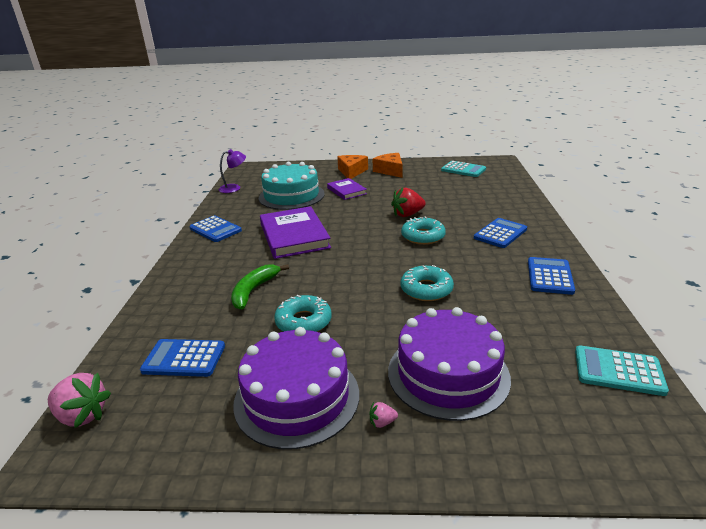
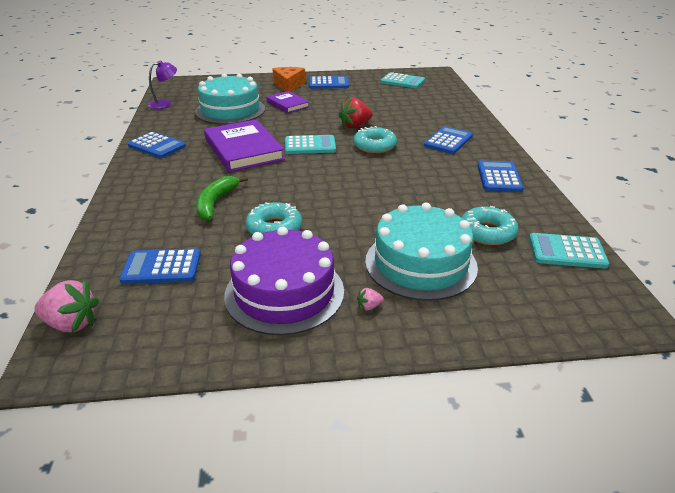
camera: 10 degrees left, 5 degrees up
orange cheese [373,153,403,178] -> blue calculator [309,76,349,89]
purple cake [388,307,511,421] -> turquoise cake [365,203,478,301]
turquoise donut [401,265,454,301] -> turquoise donut moved to [461,206,518,245]
none -> turquoise calculator [285,135,336,154]

